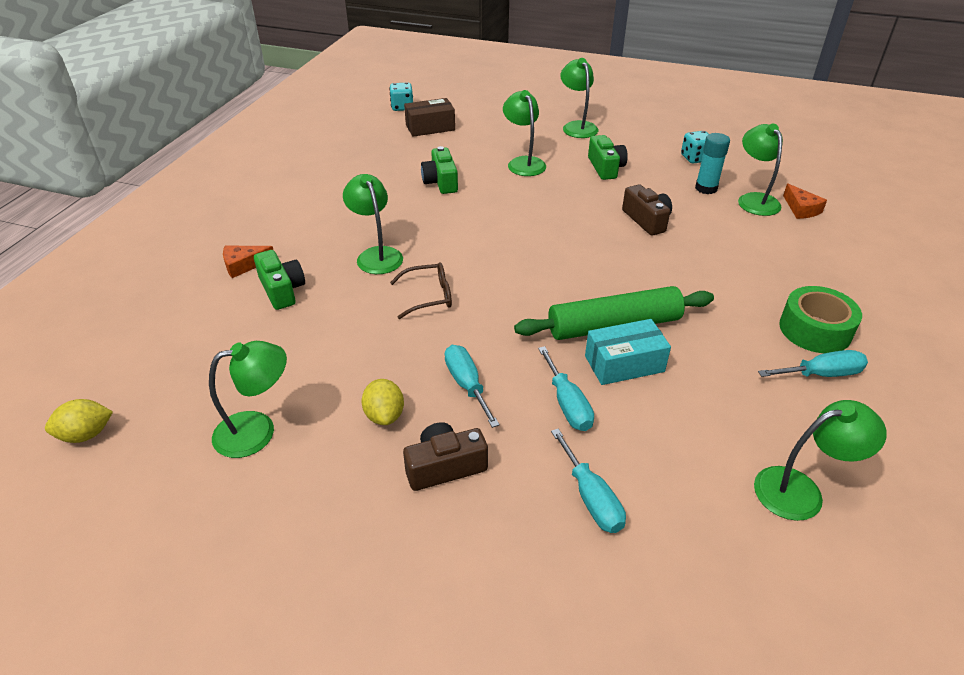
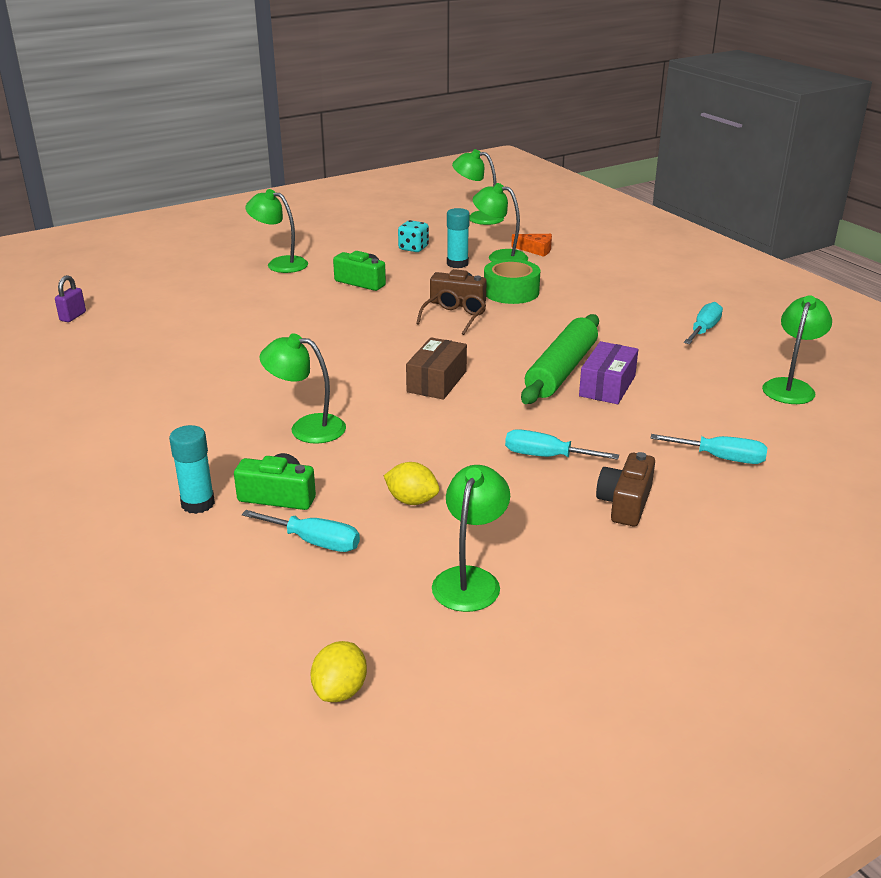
camera: 50 degrees left, 10 degrees down
orange cheese [223,246,273,278] -> turquoise glue stick [169,425,215,514]
yellow lemon [361,379,404,425] -> yellow lemon moved to [384,462,440,505]
turquoise dice [389,82,413,111] -> purple padlock [55,275,86,322]
brown glasses [390,262,452,319] -> brown glasses moved to [416,289,486,335]
brown box [404,98,455,137] -> brown box moved to [406,337,467,400]
green camera [421,146,458,194] -> none
green lamp [503,90,546,176] -> green lamp moved to [452,149,504,225]
turquoise screwdriver [538,346,594,431] -> turquoise screwdriver moved to [242,510,360,552]
turquoise box [585,319,671,385] -> purple box [579,341,638,404]
green tape [779,286,862,353] -> green tape moved to [484,259,540,304]

